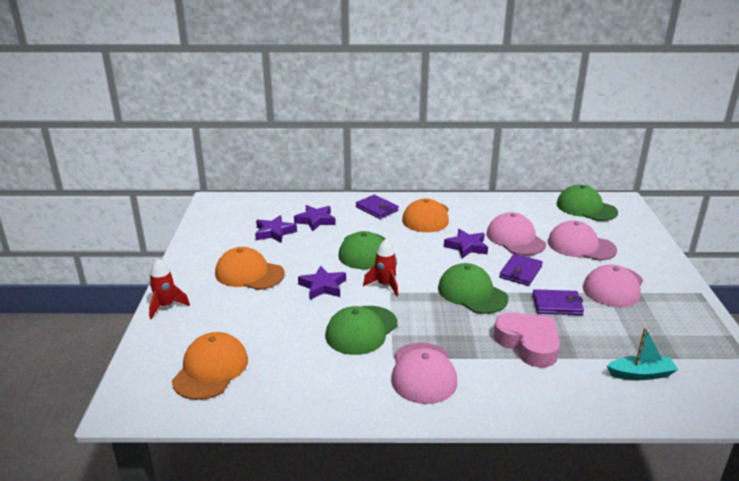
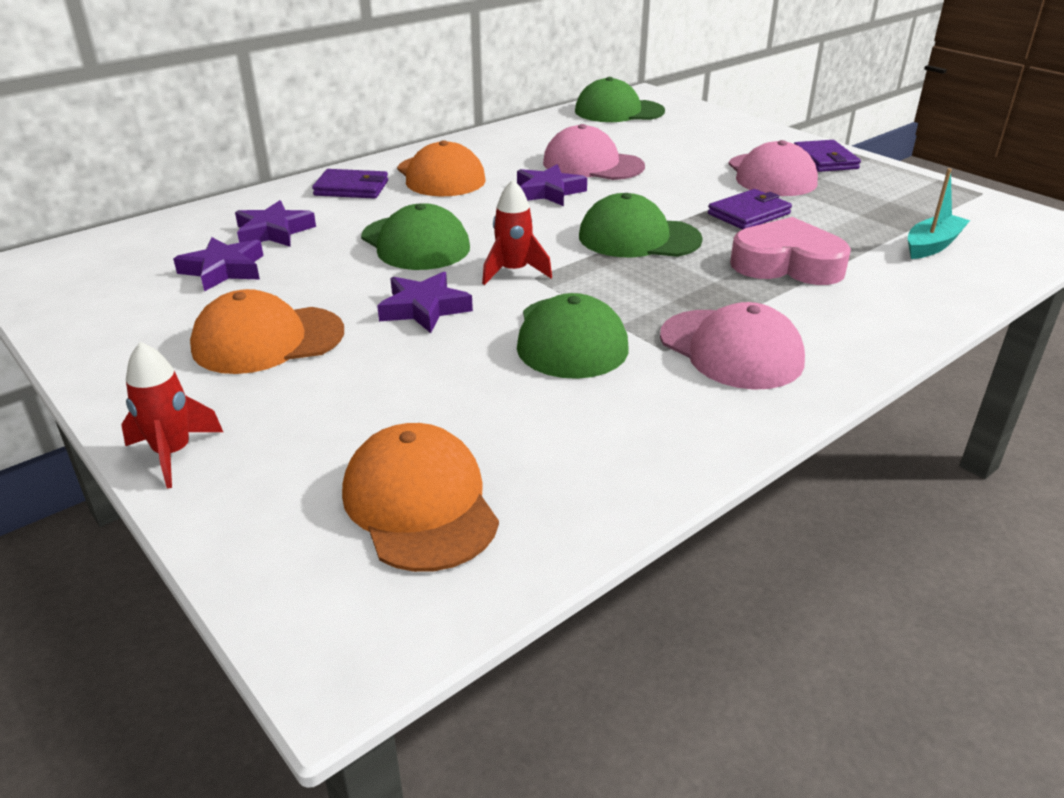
camera: 40 degrees left, 5 degrees up
purple wallet [499,254,543,286] -> purple wallet moved to [794,140,861,172]
pink cap [548,220,617,261] -> none

